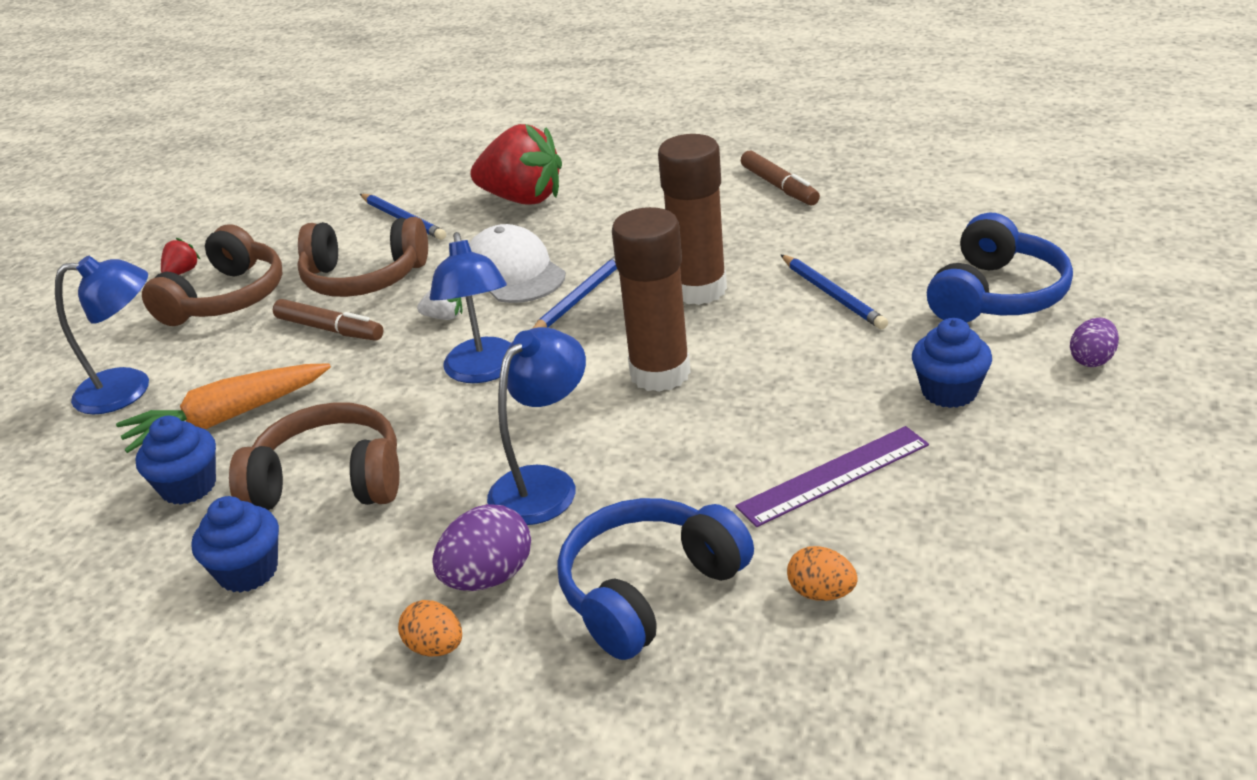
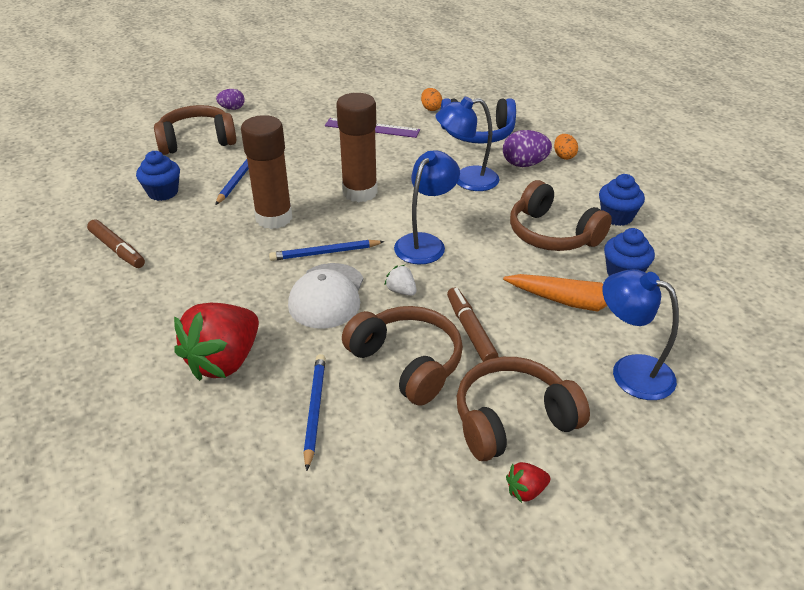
camera: 140 degrees left, 5 degrees up
red strawberry [471,124,562,205] -> red strawberry turned 120 degrees counterclockwise [174,303,259,381]
brown marker [741,150,820,205] -> brown marker turned 120 degrees clockwise [87,219,145,268]
blue cupcake [912,318,992,408] -> blue cupcake moved to [136,151,180,201]
blue headphones [927,213,1073,323] -> brown headphones [154,105,236,155]

